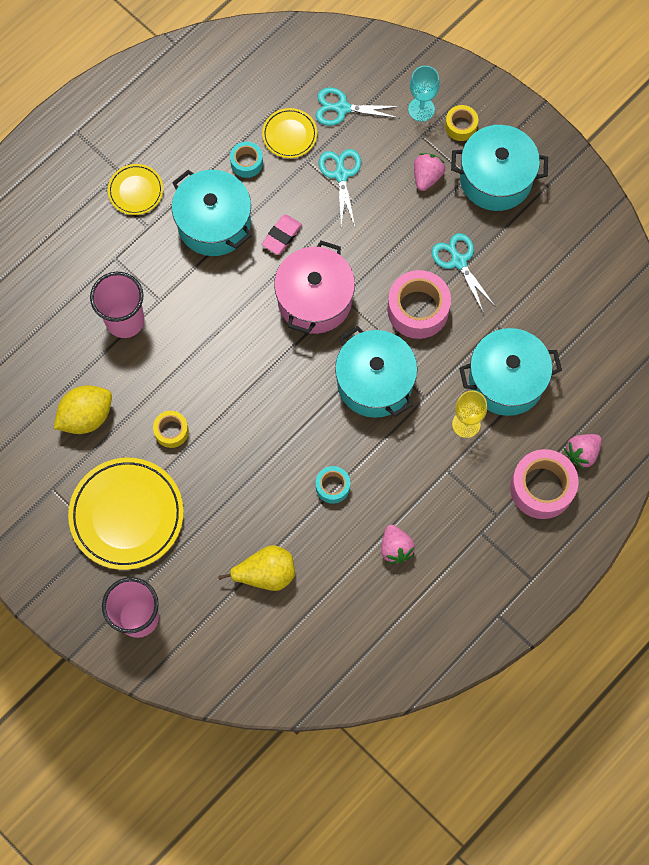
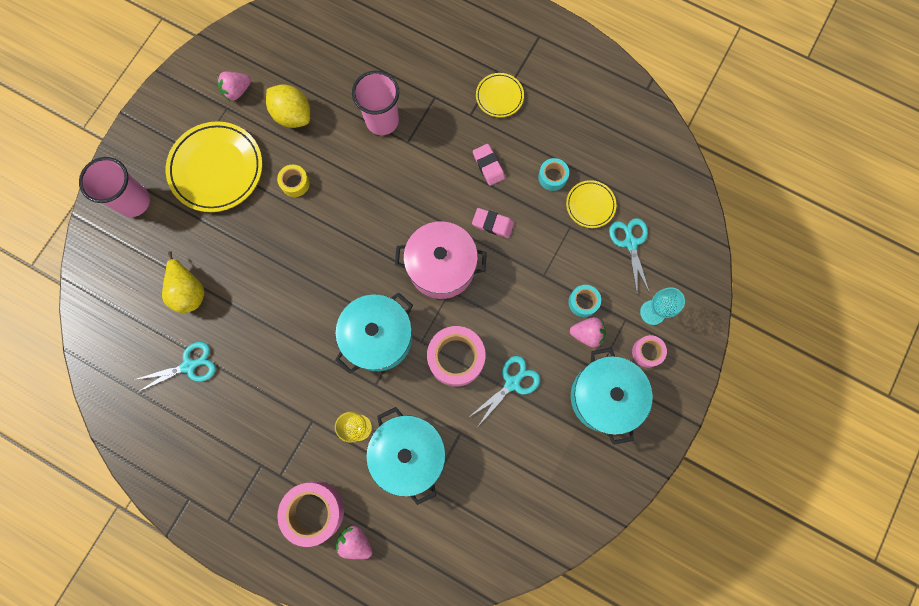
camera: 75 degrees right, 5 degrees up
turquoise pot [172,170,252,256] -> pink eraser [473,144,505,186]
turquoise tape [316,466,350,504] -> turquoise tape moved to [568,285,601,317]
turquoise scissors [319,149,361,226] -> turquoise scissors moved to [134,342,216,392]
pink strawberry [381,525,415,564] -> pink strawberry moved to [217,72,251,101]
yellow tape [445,105,478,141] -> pink tape [632,335,667,368]

